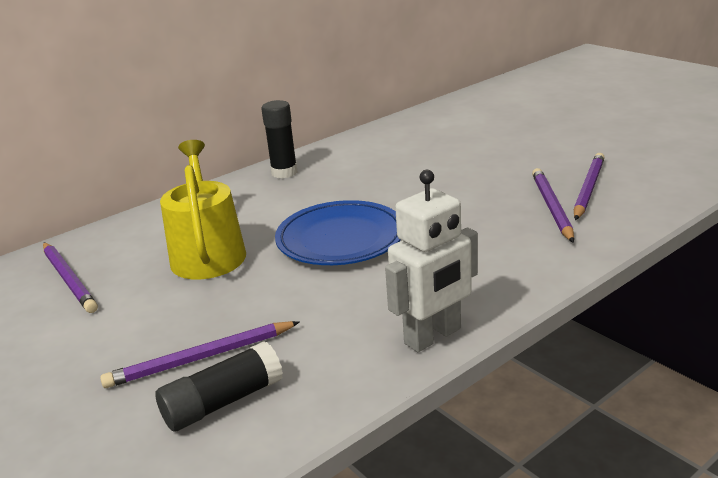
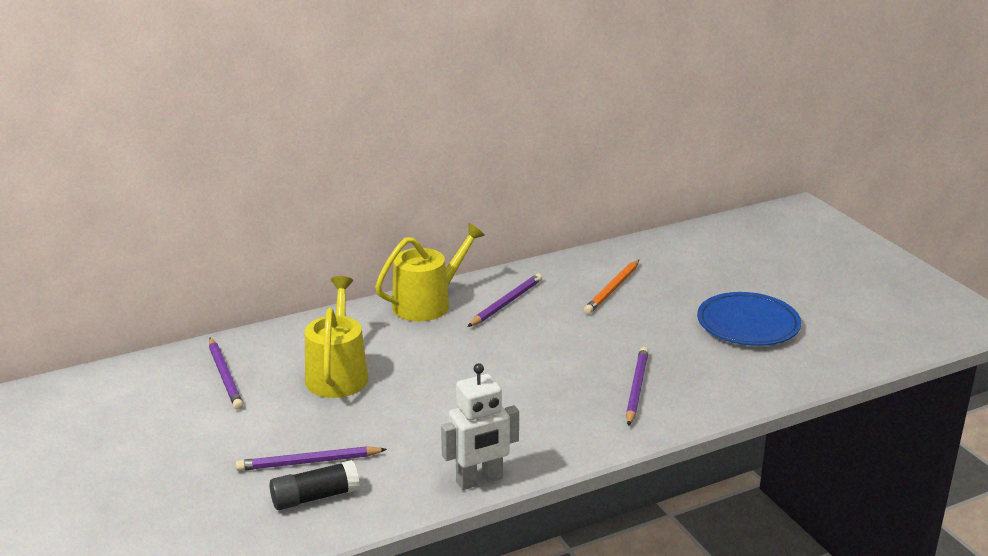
camera: 10 degrees right, 0 degrees up
black glue stick [261,100,298,179] -> yellow watering can [375,223,485,321]
blue plate [275,200,401,265] -> blue plate moved to [697,292,801,346]
purple pencil [574,153,605,220] -> purple pencil moved to [467,274,542,327]
none -> orange pencil [584,260,639,314]

